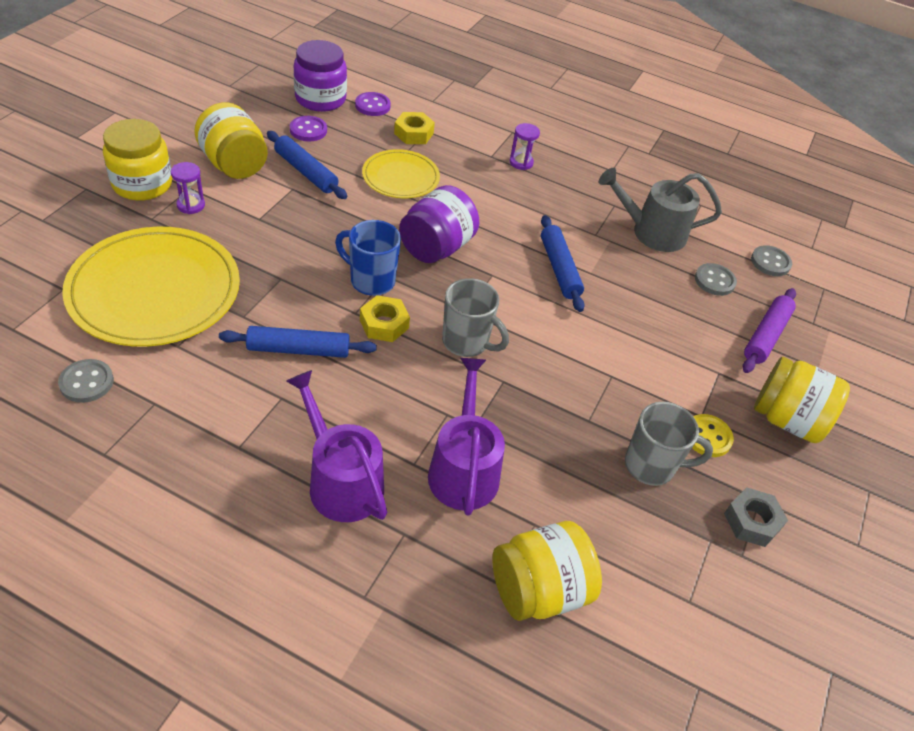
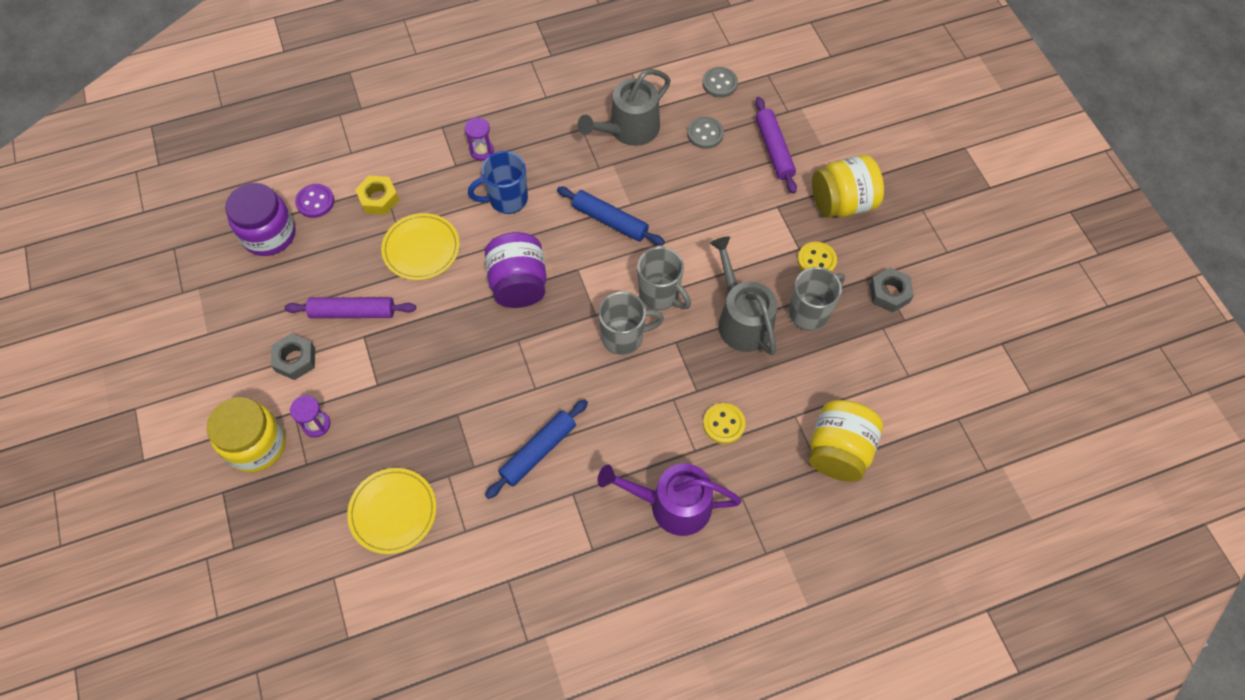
camera: 40 degrees left, 15 degrees up
grey button [58,359,114,403] -> none
yellow plate [62,227,240,347] -> yellow plate [347,468,437,554], size x0.55
yellow jar [194,102,268,179] -> grey nut [271,333,315,380]
blue rolling pin [267,131,347,199] -> purple rolling pin [284,297,416,318]
purple button [290,116,327,141] -> none
blue mug [335,220,401,296] -> blue mug moved to [468,151,528,214]
yellow nut [360,295,410,342] -> none
purple watering can [428,358,505,516] -> yellow button [703,403,745,444]
none -> grey mug [637,247,691,310]
none -> grey watering can [710,236,777,355]

